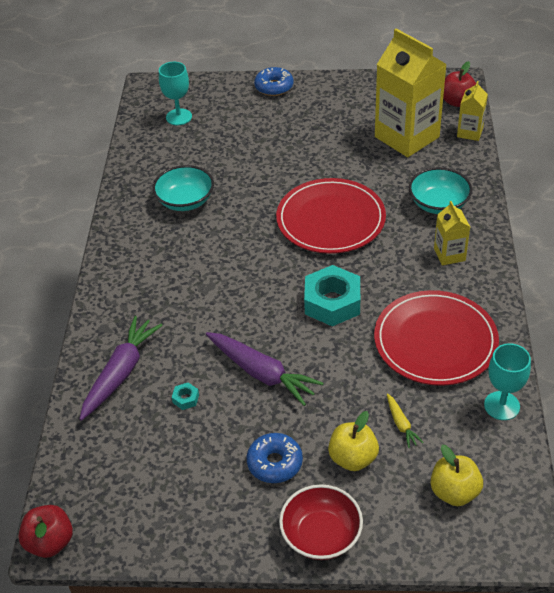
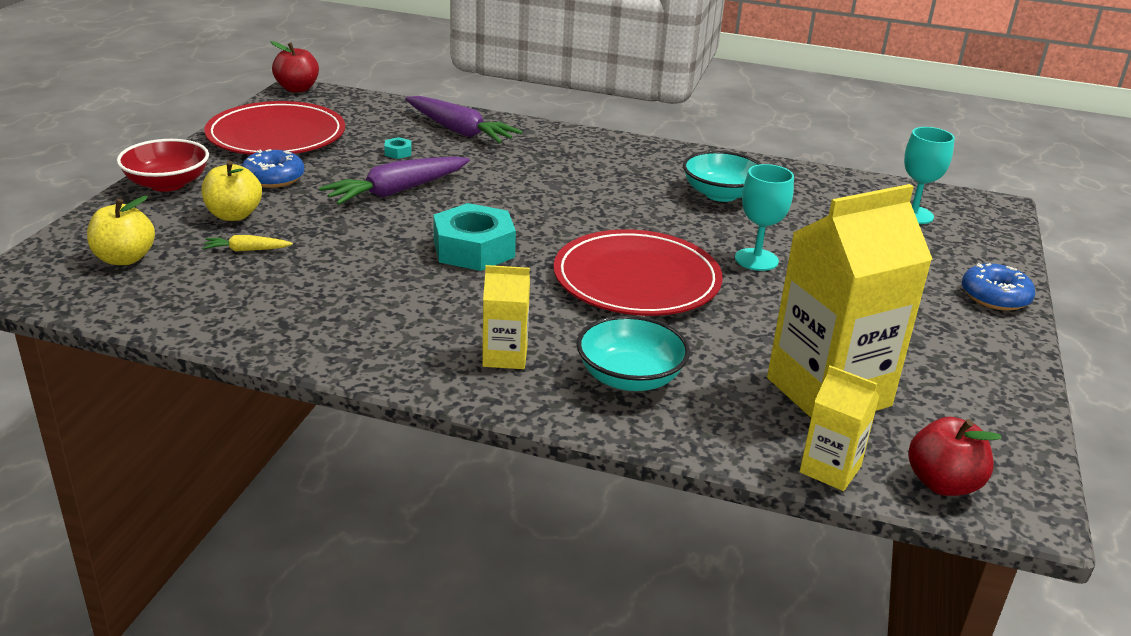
camera: 100 degrees right, 15 degrees down
red plate [374,290,499,386] -> red plate moved to [204,101,345,155]
turquoise goblet [484,343,531,420] -> turquoise goblet moved to [735,164,794,271]

